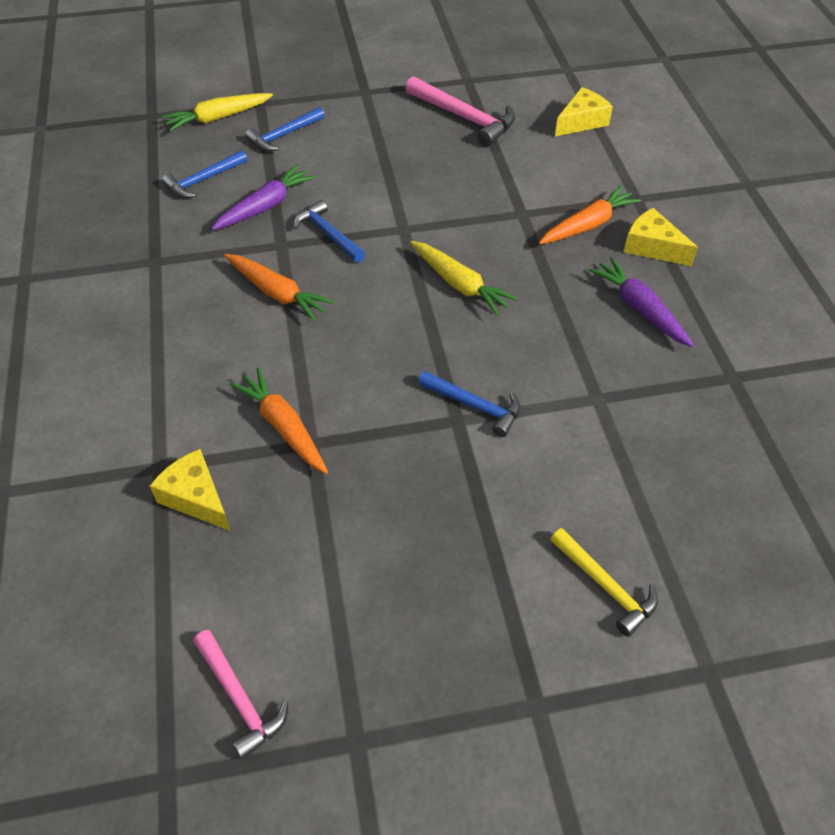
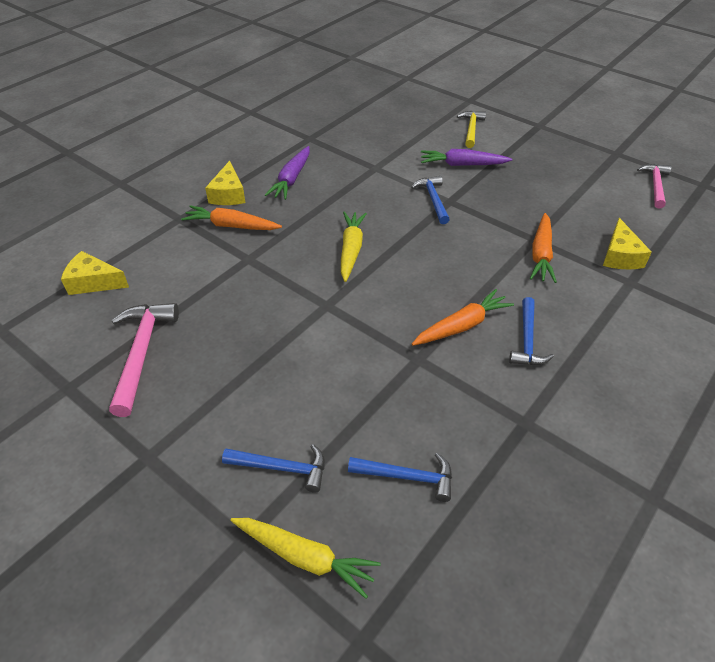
camera: 130 degrees left, 5 degrees down
purple carrot [211,165,316,230] -> purple carrot moved to [421,149,512,166]
orange carrot [224,254,334,321] -> orange carrot turned 60 degrees clockwise [412,289,514,346]
blue hammer [294,200,365,263] -> blue hammer moved to [509,297,554,365]

